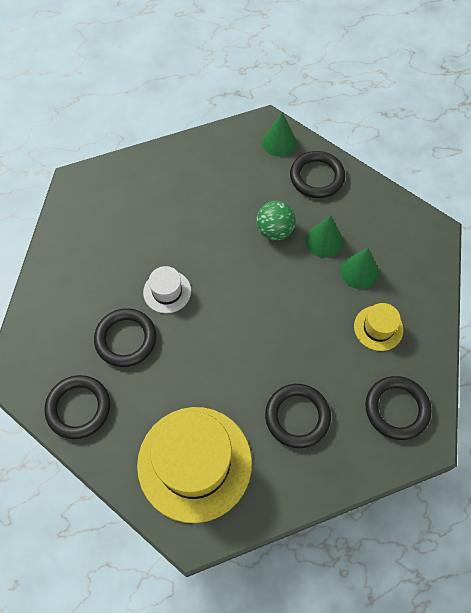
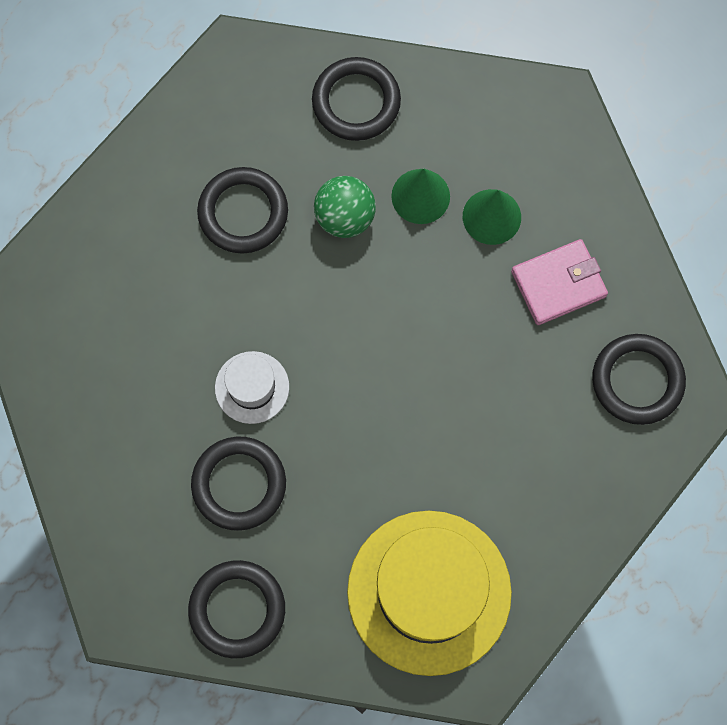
camera: 30 degrees left, 10 degrees up
green cone [262,113,297,157] -> none
black ring [265,384,331,448] -> black ring moved to [197,167,288,254]
yellow hat [354,303,404,351] -> pink wallet [511,239,608,325]

